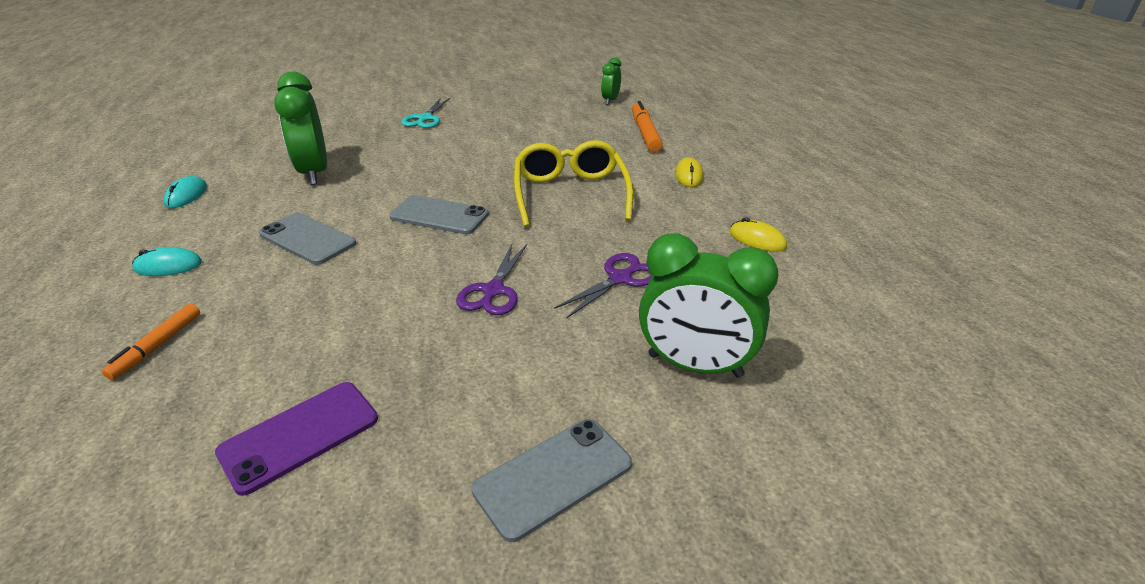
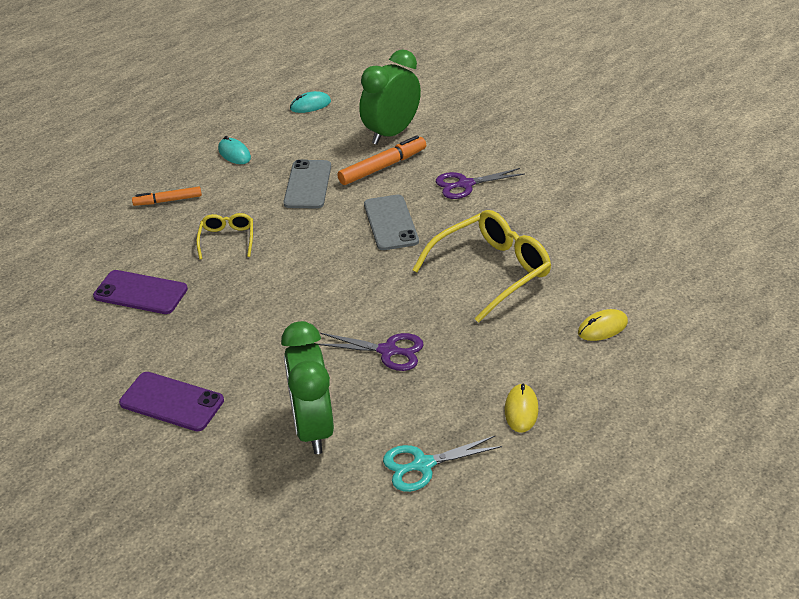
camera: 60 degrees right, 5 degrees up
turquoise scissors [401,98,450,128] -> turquoise scissors moved to [383,435,502,492]
purple scissors [456,244,527,315] -> purple scissors moved to [436,168,525,199]
grey phone [472,419,632,542] -> purple phone [119,372,224,432]
green clock [601,57,621,105] -> none
orange marker [632,101,663,152] -> orange marker moved to [337,135,426,185]
none -> yellow glasses [196,213,253,259]

